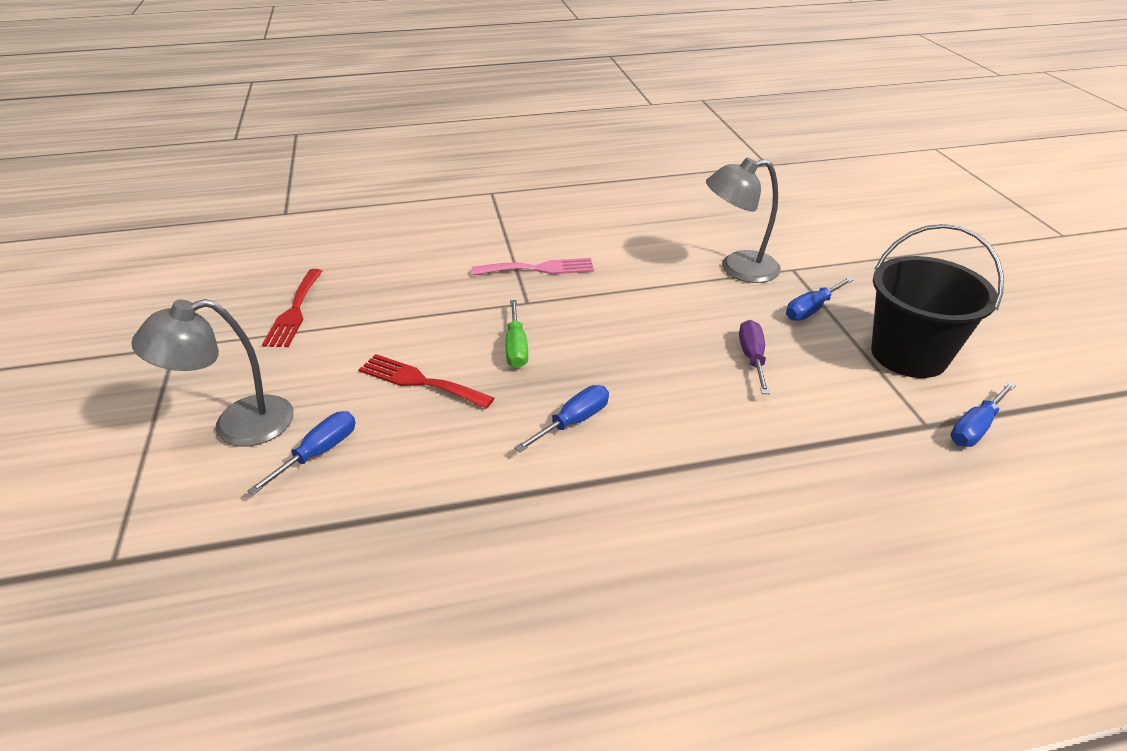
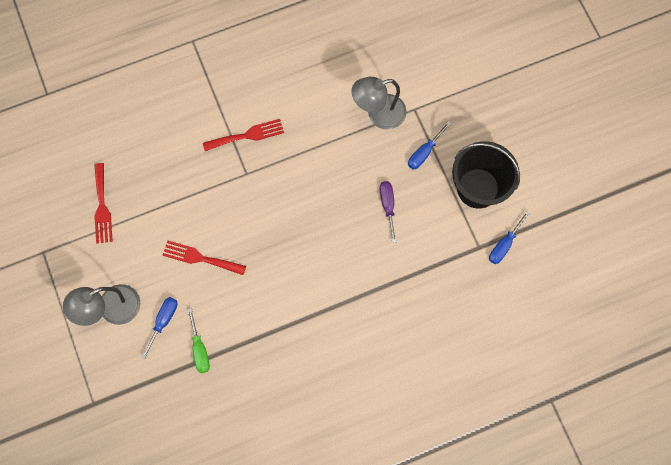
camera: 10 degrees left, 35 degrees up
pink fork [472,258,594,275] -> red fork [203,119,284,151]
green screwdriver [505,300,528,368] -> green screwdriver moved to [188,308,210,373]
blue screwdriver [514,385,609,452] -> none

